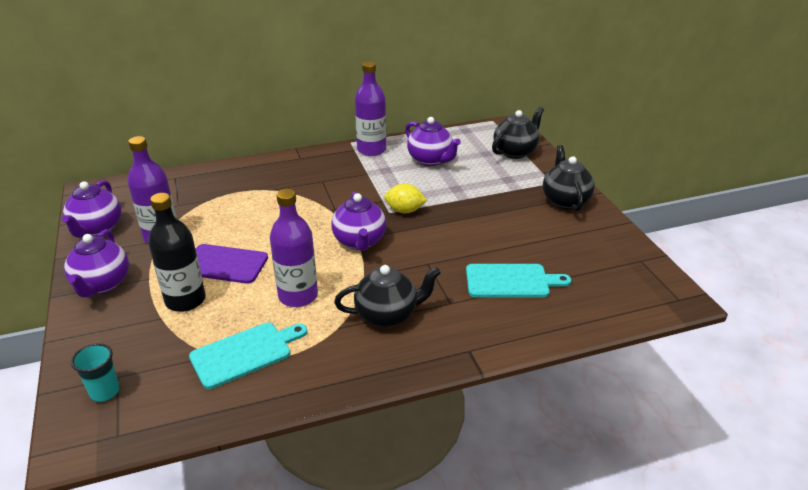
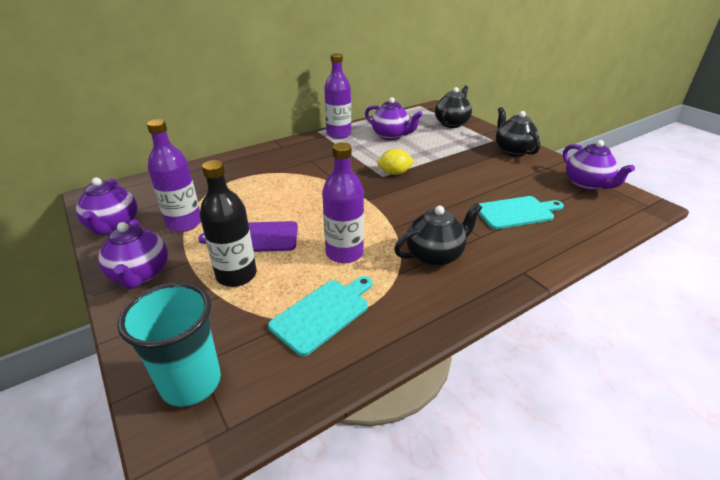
camera: 15 degrees left, 0 degrees up
turquoise cup [71,343,120,402] -> turquoise cup [117,282,221,407], size x1.81
purple teapot [331,192,386,251] -> purple teapot moved to [563,140,635,191]

